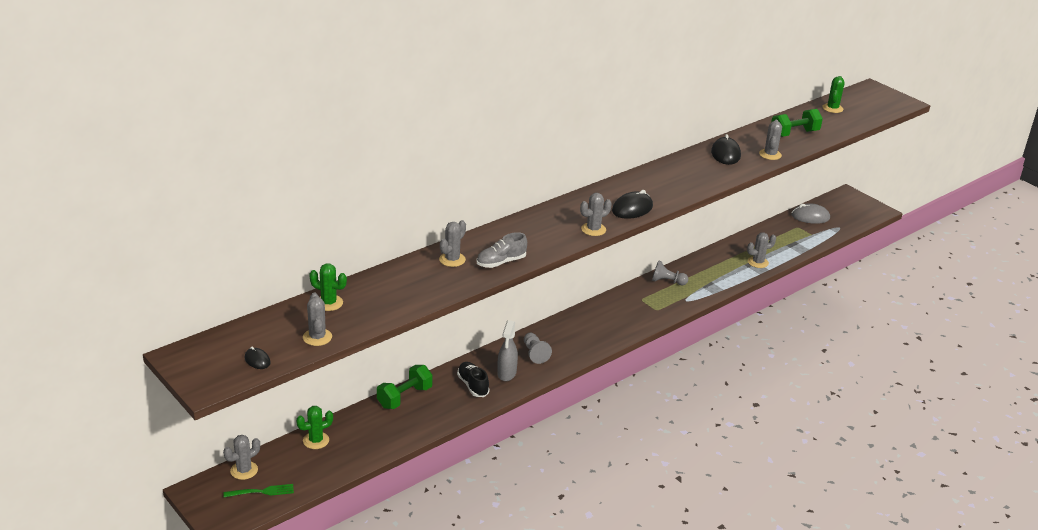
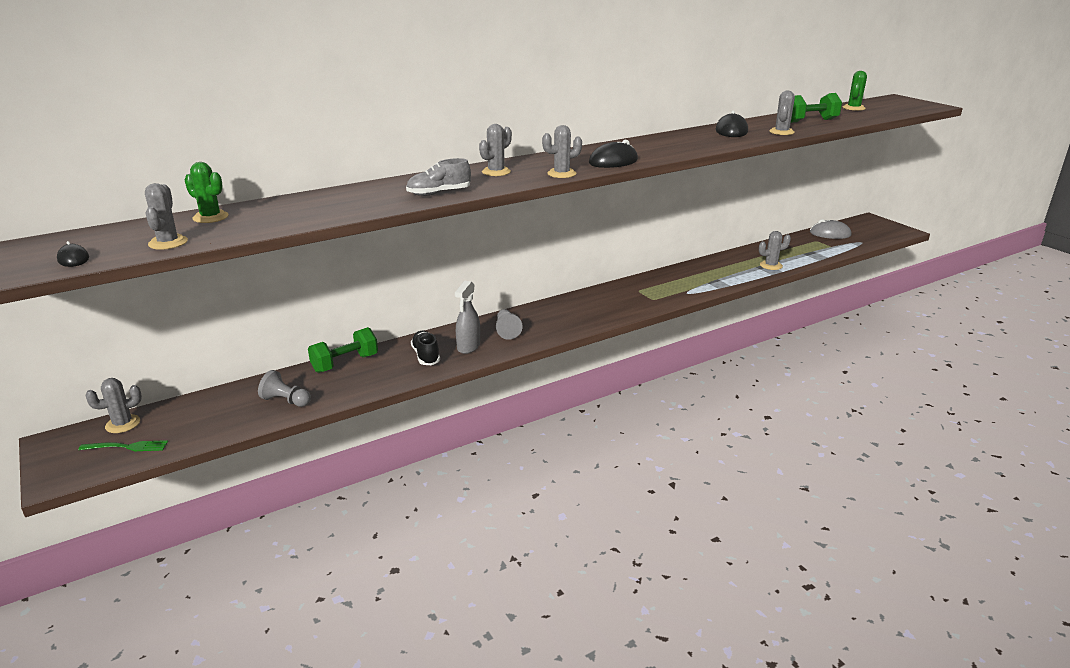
camera: 10 degrees right, 5 degrees down
green cactus [296,406,333,449] -> none
grey cactus [439,220,466,267] -> grey cactus moved to [479,124,512,176]
grey pawn [652,260,688,285] -> grey pawn moved to [258,370,311,407]

